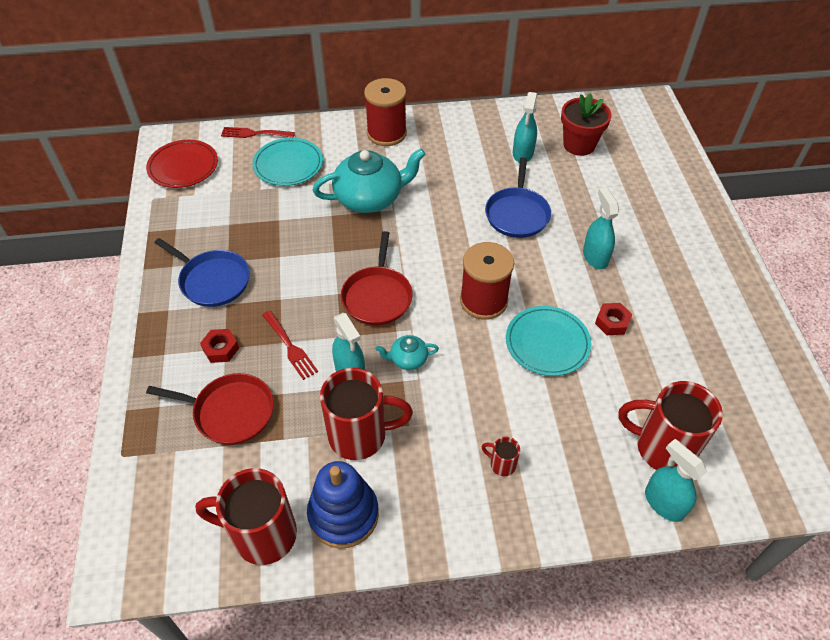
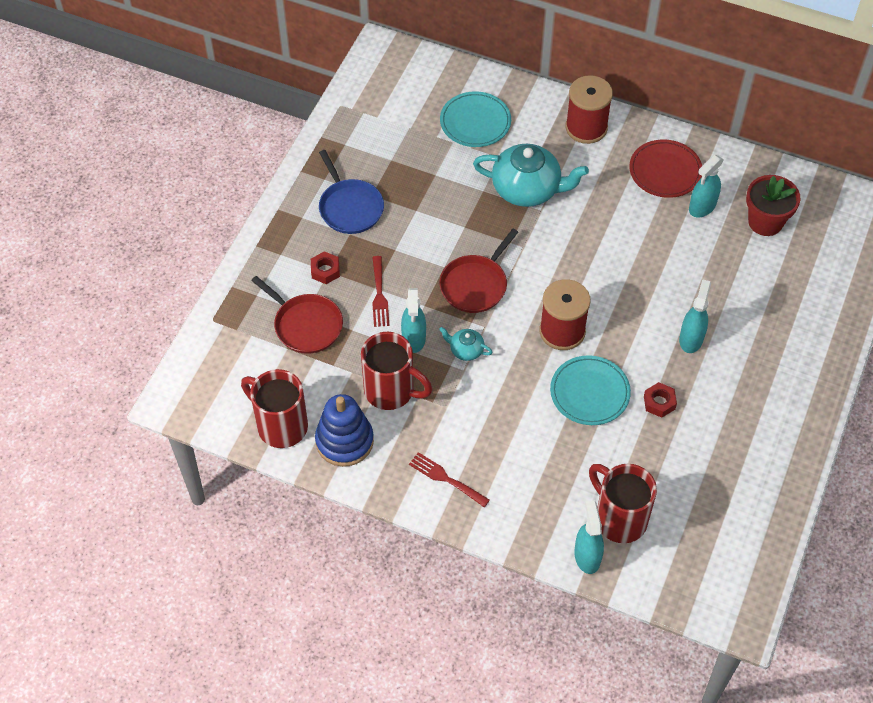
camera: 30 degrees right, 5 degrees up
red plate [146,140,218,188] -> red plate moved to [629,140,702,198]
red fork [221,127,295,138] -> red fork moved to [409,452,490,507]
red mug [482,437,520,476] -> none
blue pan [485,157,551,238] -> none

